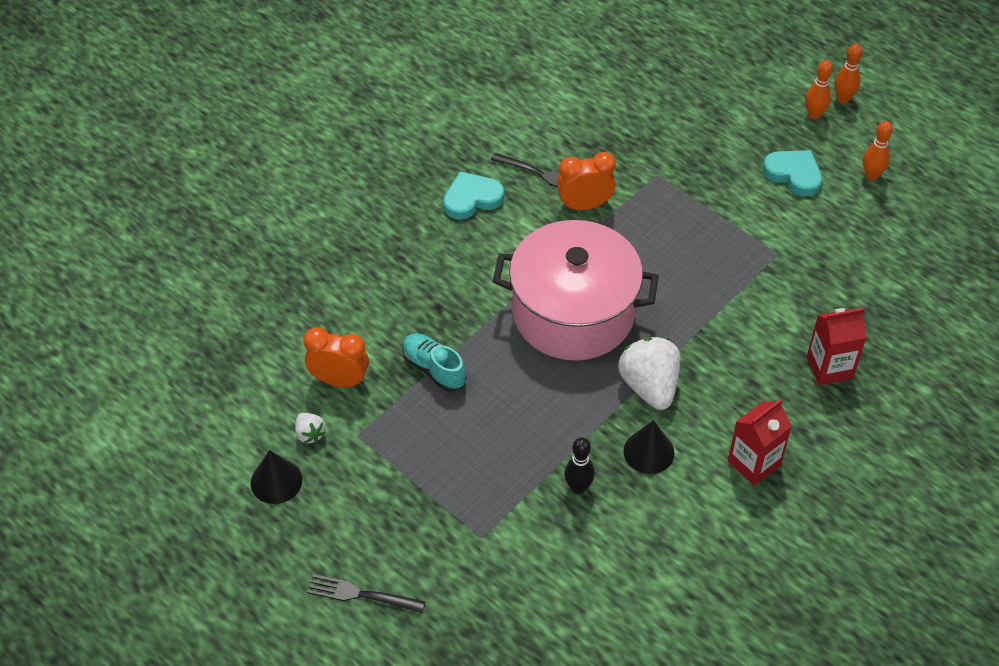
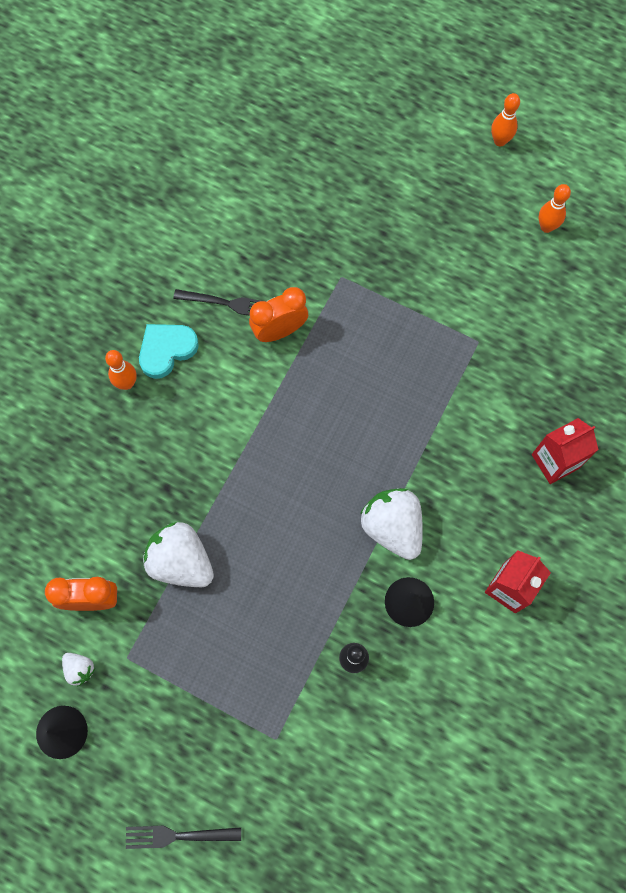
camera: 15 degrees left, 20 degrees up
turquoise shoe [402,333,466,392] -> white strawberry [143,522,214,587]
pink pot [493,220,659,360] -> none
turquoise heart [763,150,822,196] -> none
orange bowling pin [805,60,833,119] -> orange bowling pin moved to [105,350,137,390]

